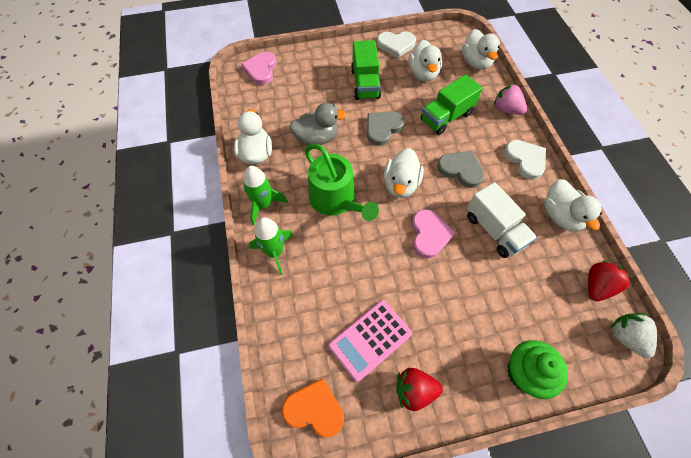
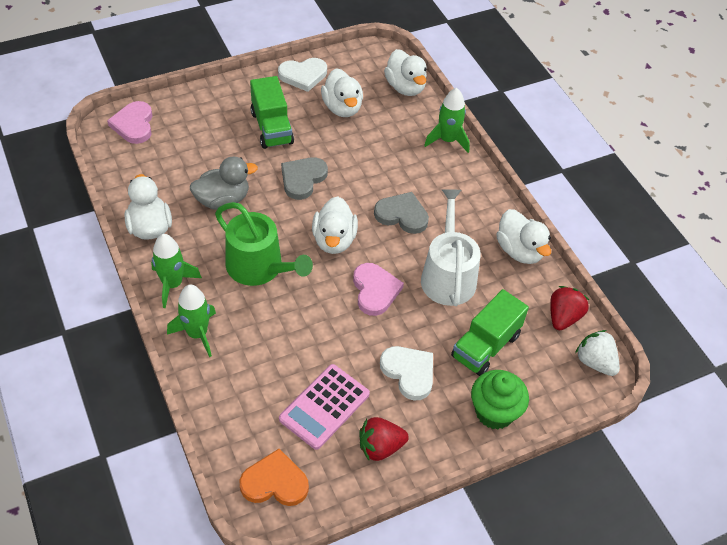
camera: 15 degrees left, 10 degrees down
green truck [421,75,483,135] -> green truck moved to [451,289,529,376]
white truck [467,182,537,258] -> white watering can [421,189,481,306]
pink strawberry [494,84,527,115] -> green rocket [424,88,470,153]
white heart [504,140,546,180] -> white heart moved to [380,346,433,401]

